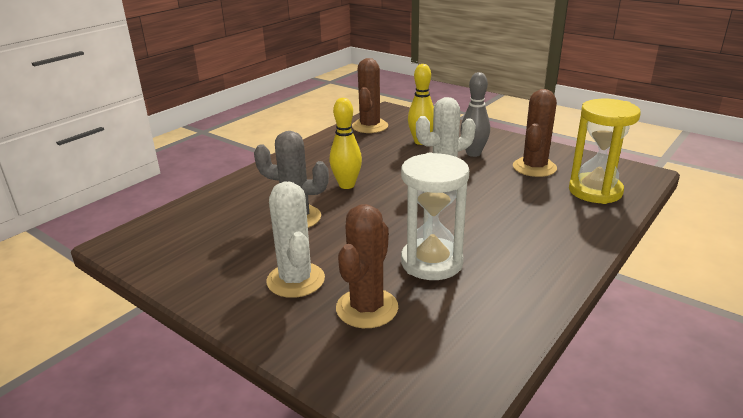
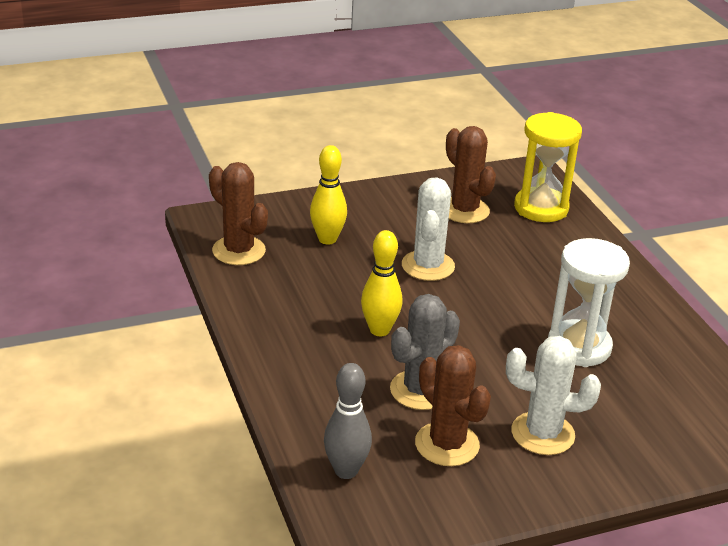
camera: 60 degrees left, 5 degrees up
brown cactus [336,204,398,328] -> brown cactus moved to [415,345,491,466]
grey bowling pin [460,72,490,157] -> grey bowling pin moved to [324,363,372,479]

